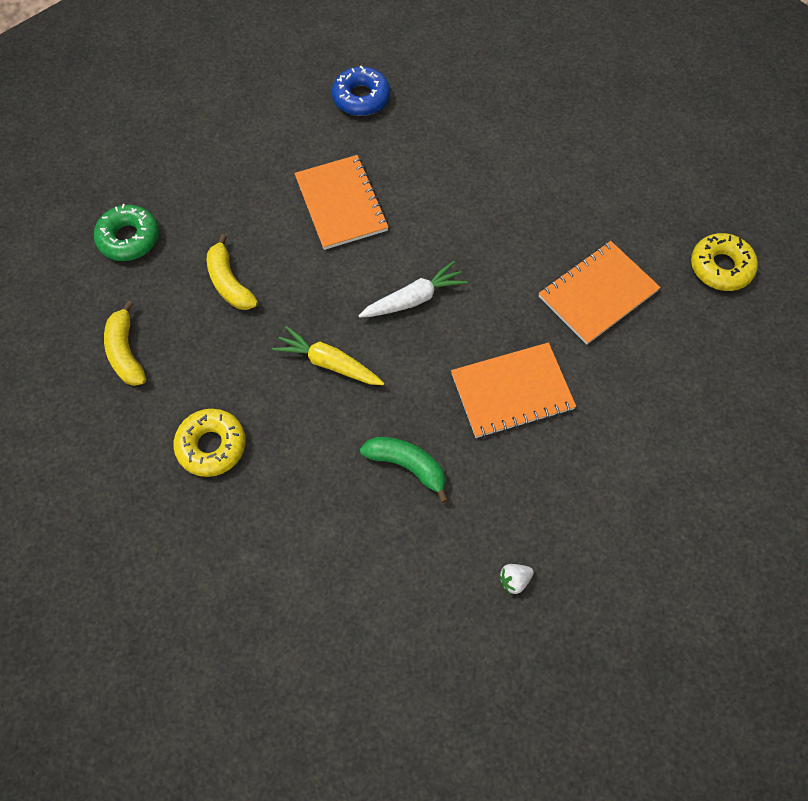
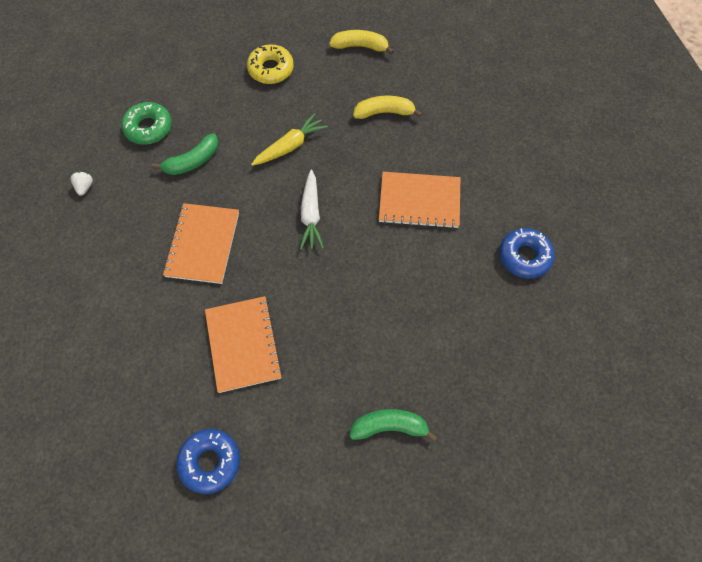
camera: 115 degrees right, 0 degrees up
green donut [94,204,159,261] -> green donut moved to [121,102,172,145]
yellow donut [691,233,758,291] -> blue donut [176,429,240,494]
none -> green banana [349,409,437,442]

